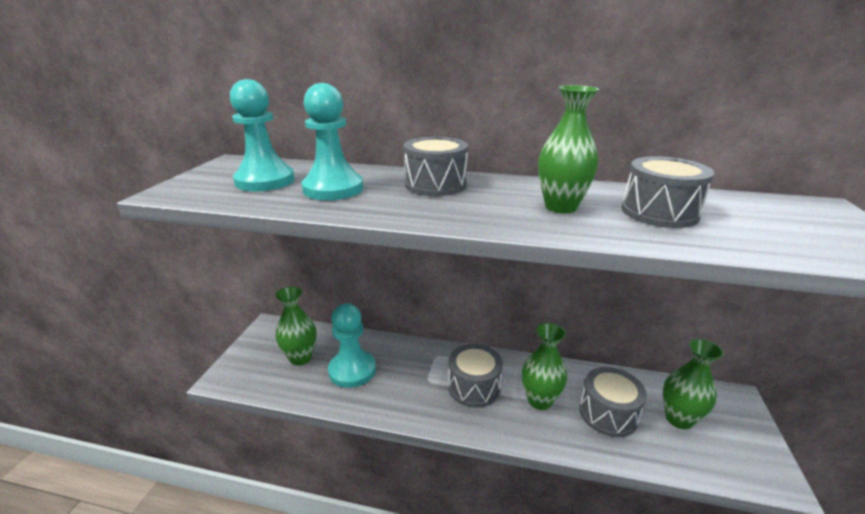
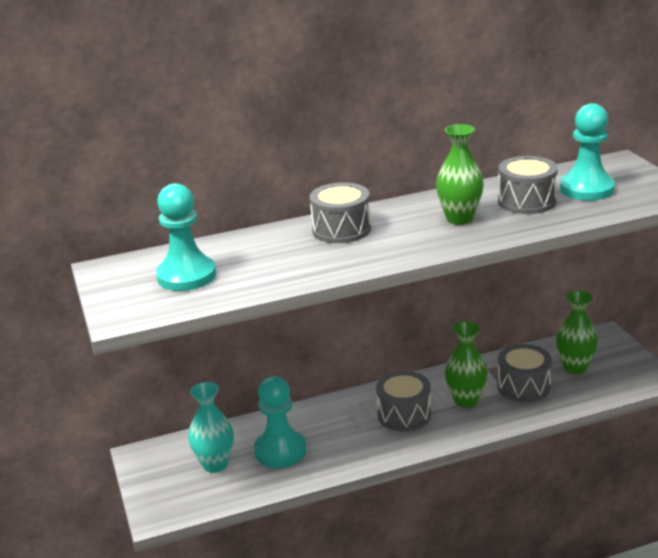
camera: 30 degrees left, 0 degrees up
green vase [275,286,317,366] -> turquoise vase [188,382,234,473]
turquoise pawn [301,83,363,200] -> turquoise pawn moved to [560,103,615,201]

